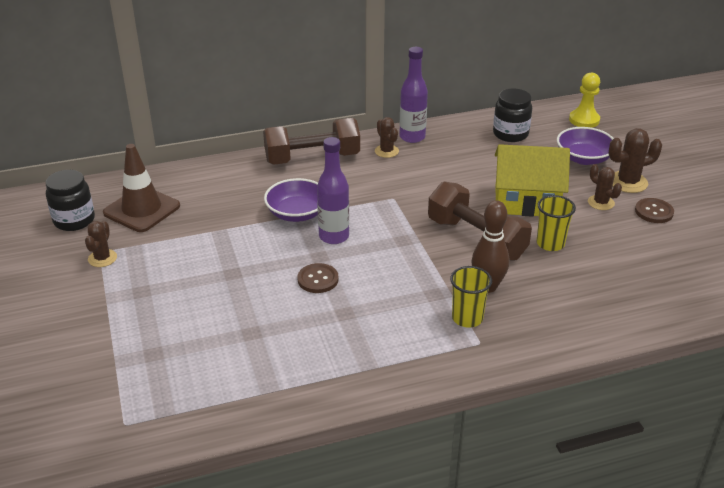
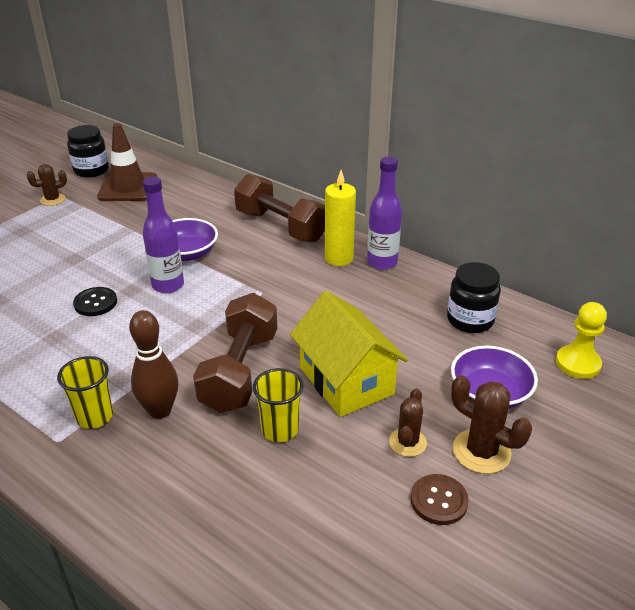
camera: 55 degrees right, 0 degrees up
brown button [297,263,338,293] -> black button [73,287,117,316]
brown cactus [375,117,399,158] -> yellow candle [325,170,356,266]

